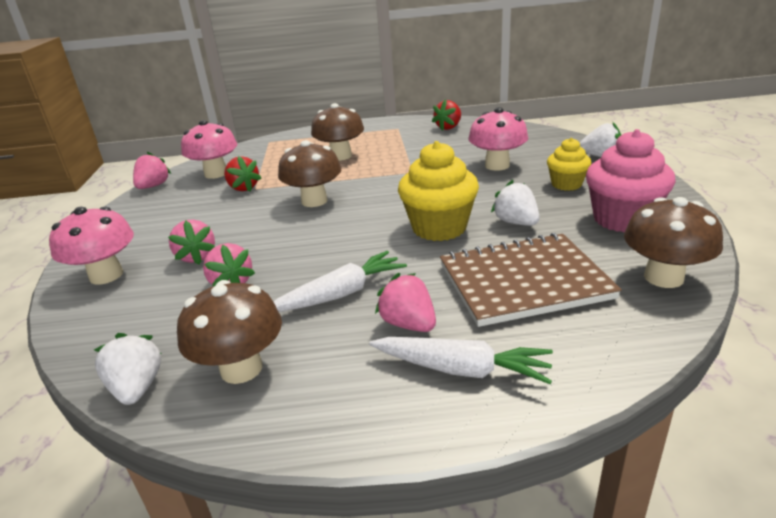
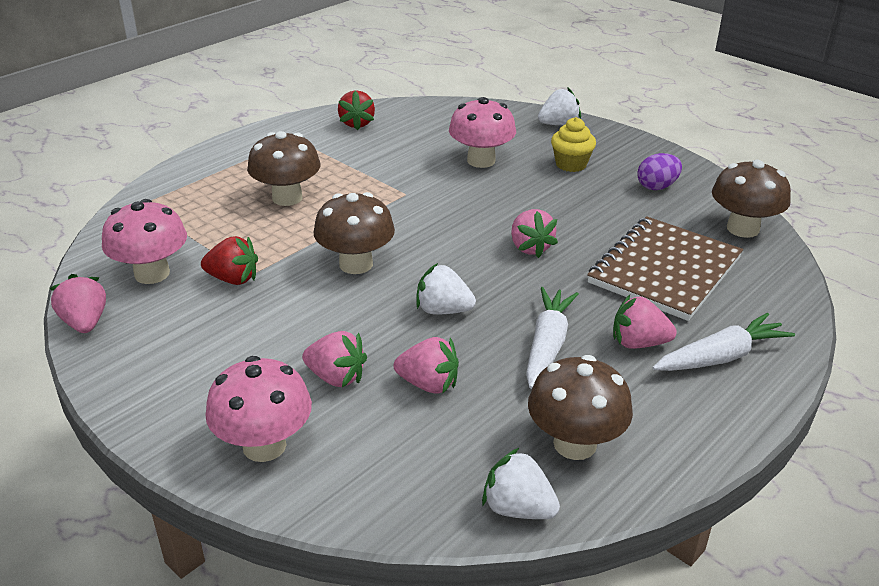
camera: 45 degrees left, 5 degrees up
yellow cupcake [398,141,479,241] -> pink strawberry [511,209,558,258]
white strawberry [491,180,540,226] -> white strawberry moved to [416,263,476,314]
pink cupcake [586,129,676,232] -> purple egg [637,153,682,190]

